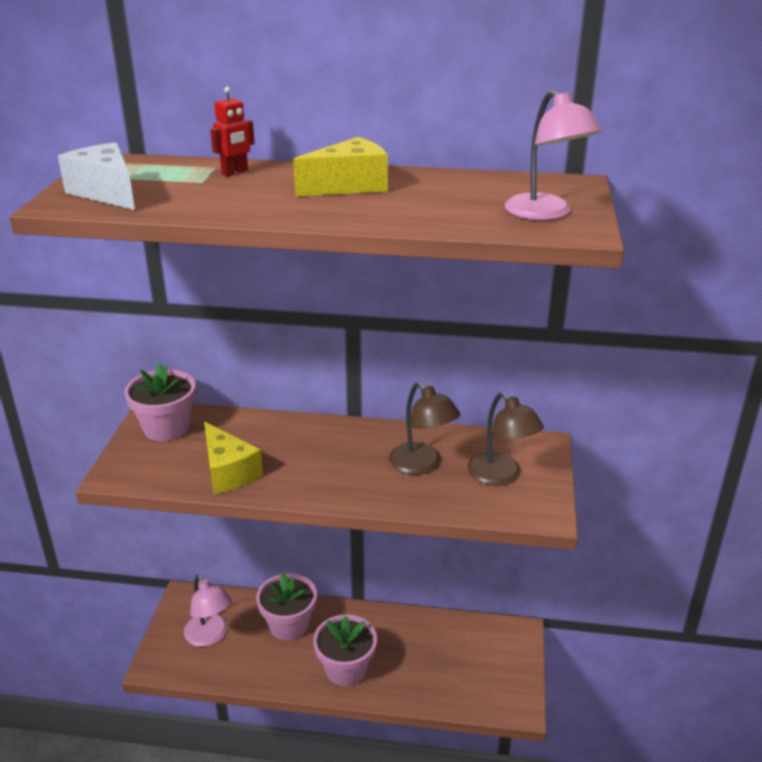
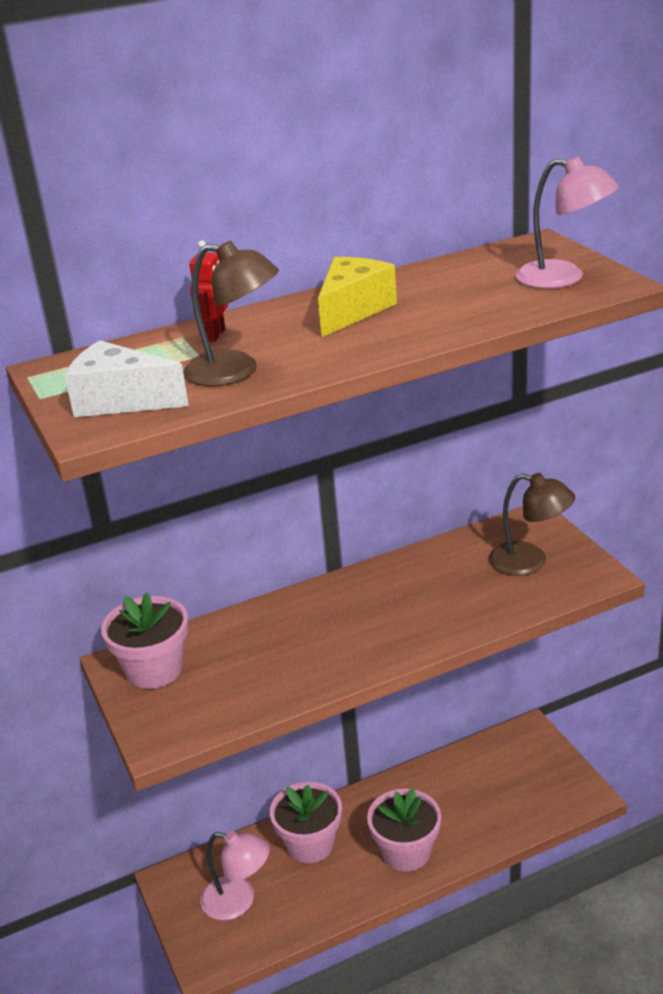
camera: 30 degrees left, 0 degrees up
yellow cheese [204,422,263,494] -> none
brown lamp [389,382,460,475] -> brown lamp moved to [183,241,279,386]

